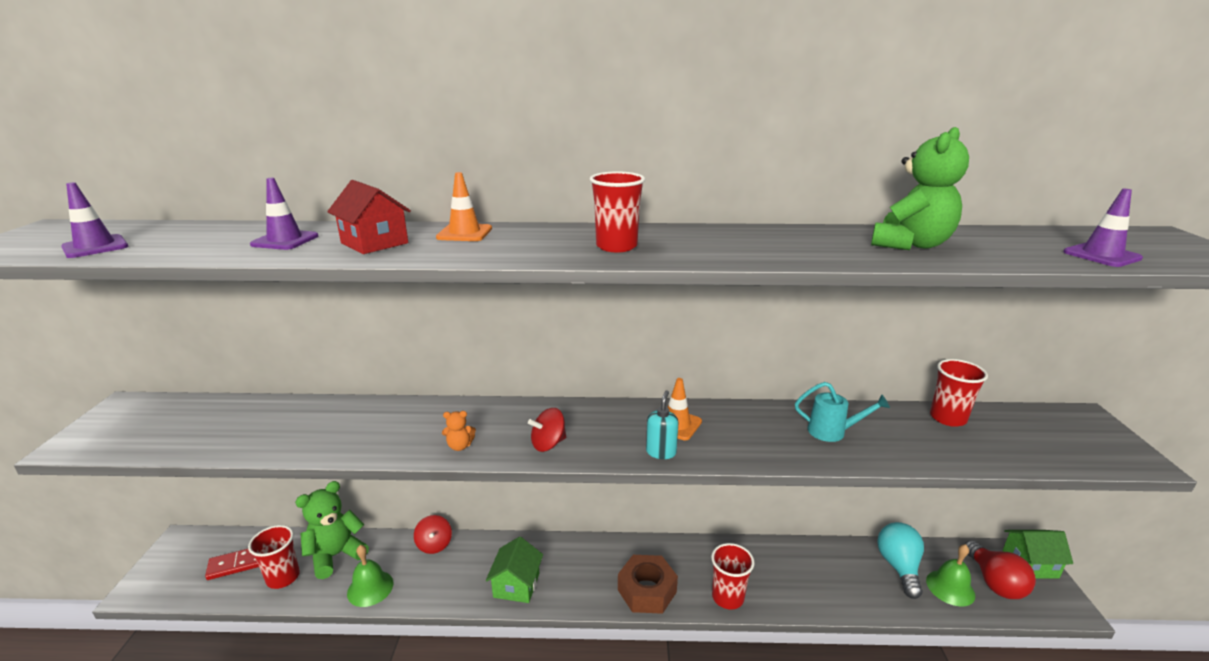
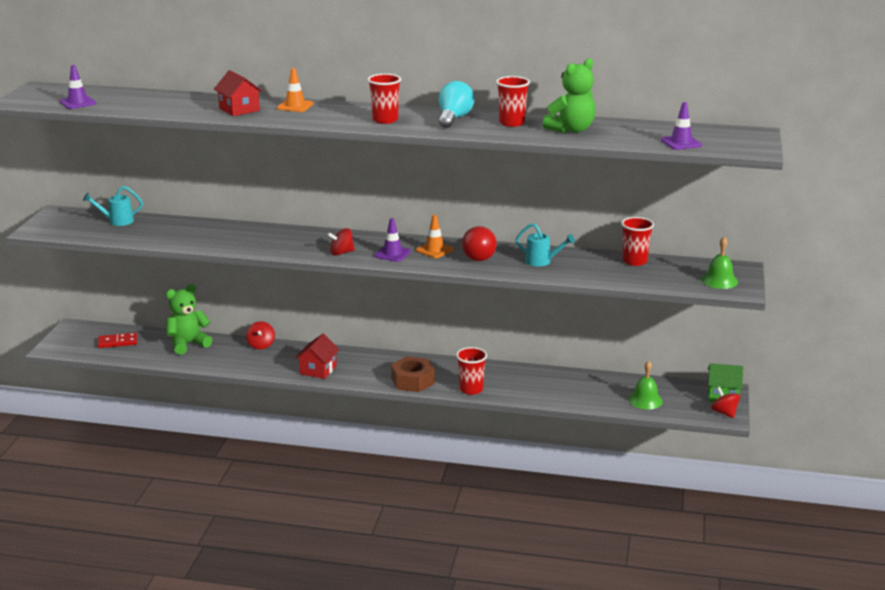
camera: 10 degrees right, 0 degrees up
red cup [248,525,300,589] -> red cup moved to [496,76,530,127]
purple traffic cone [250,178,318,250] -> purple traffic cone moved to [374,218,411,262]
green bell [347,545,394,607] -> green bell moved to [701,237,738,289]
orange teddy bear [442,411,476,451] -> none
green house [486,537,543,603] -> red house [295,334,340,379]
turquoise soap dispenser [646,390,679,459] -> none
turquoise light bulb [877,522,924,599] -> turquoise light bulb moved to [439,81,475,128]
red light bulb [965,540,1036,599] -> red light bulb moved to [462,226,497,261]
none -> turquoise watering can [83,186,143,226]
none -> red spinning top [711,387,740,418]

